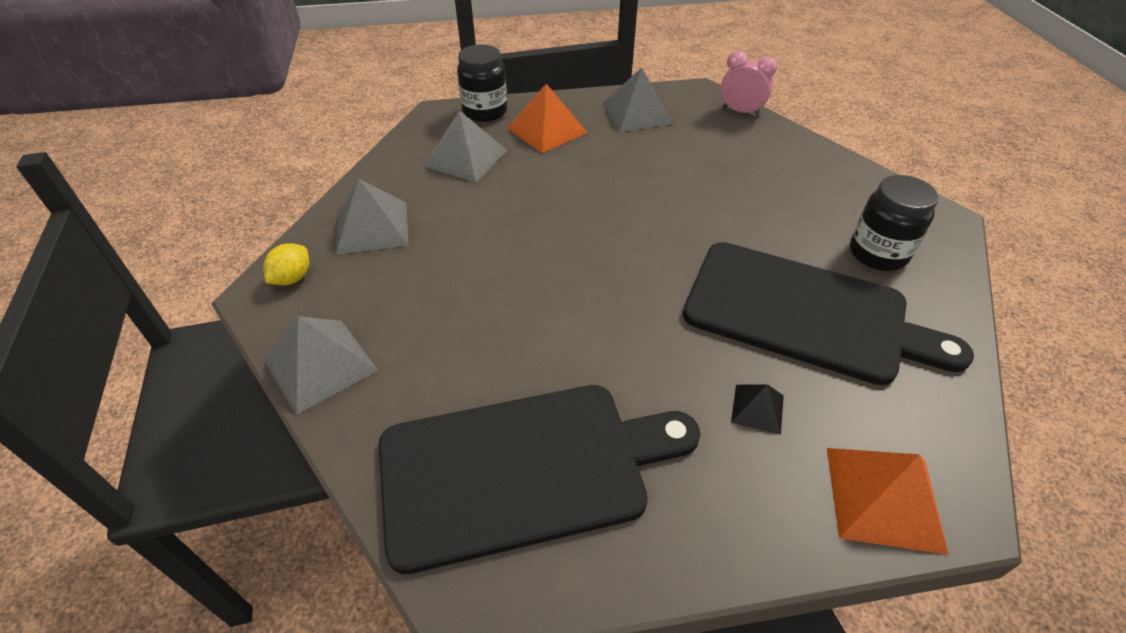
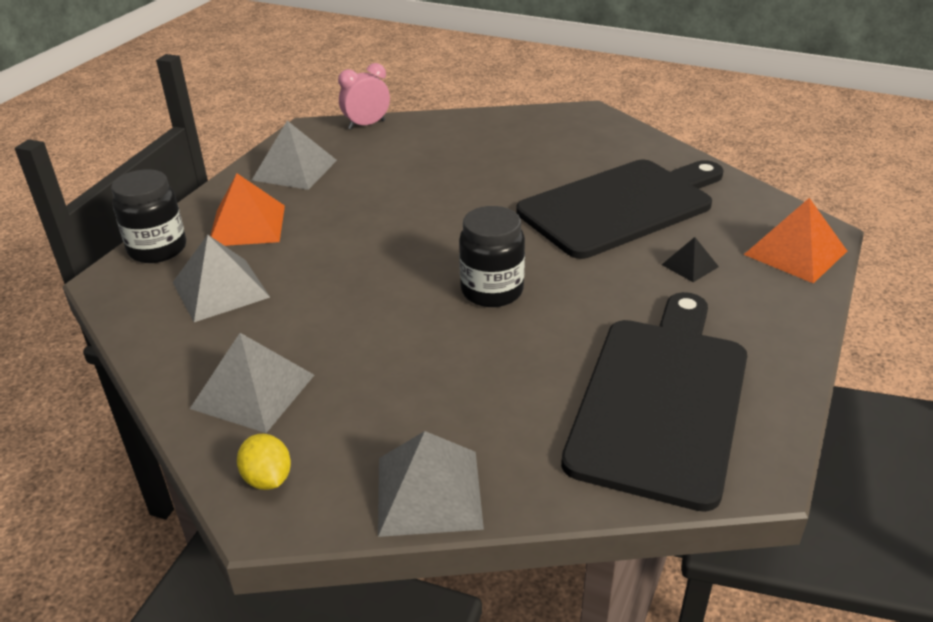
camera: 55 degrees left, 10 degrees down
black jar [850,175,939,271] -> black jar moved to [459,206,525,307]

